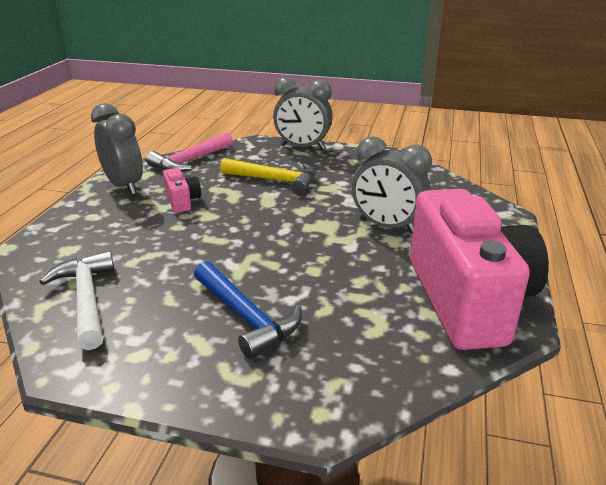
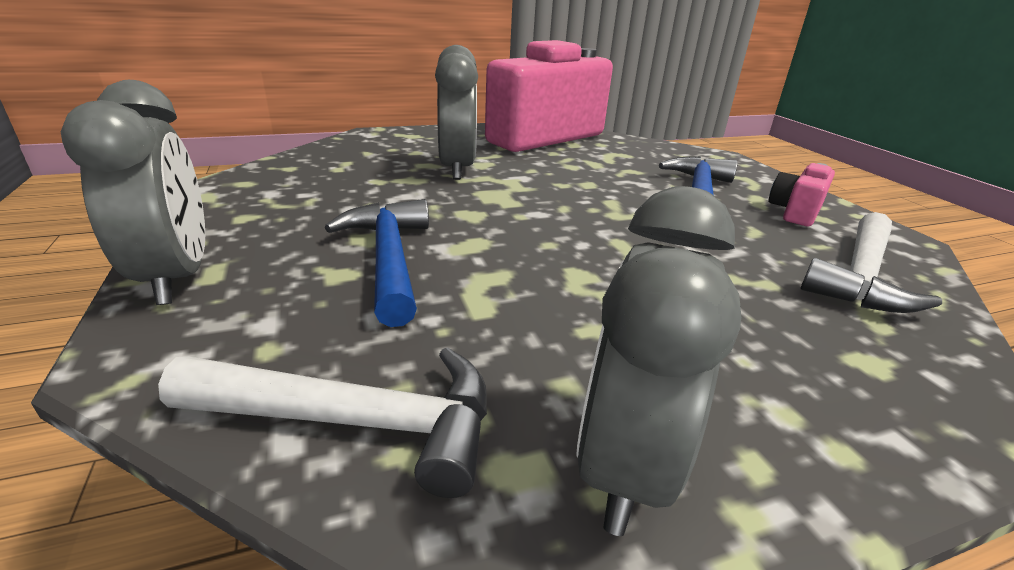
camera: 125 degrees left, 0 degrees up
pink hammer [146,132,233,172] -> white hammer [158,347,487,498]
pink camera [163,168,201,213] -> pink camera moved to [769,163,835,226]
yellow hammer [220,158,316,195] -> blue hammer [325,199,429,327]

